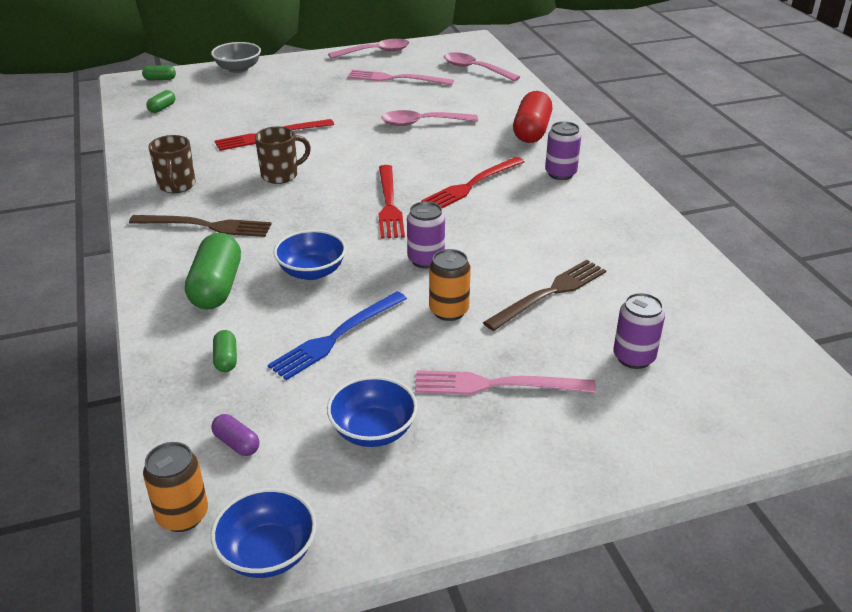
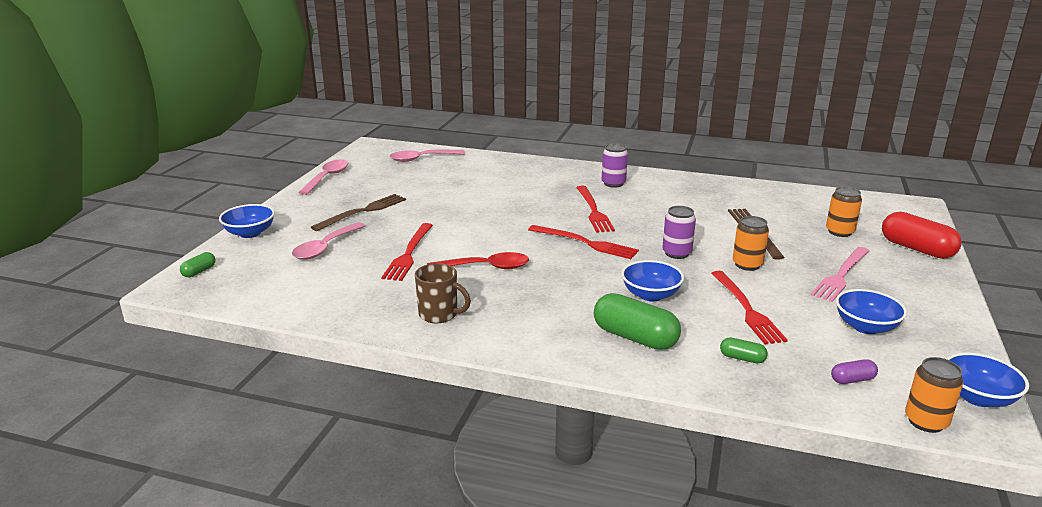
camera: 55 degrees left, 10 degrees down
brown fork [129,215,271,237] -> brown fork moved to [311,194,406,231]
green capsule [146,90,175,113] -> none
grey bowl [211,42,261,73] -> blue bowl [219,204,275,238]
brown mug [255,126,311,184] -> red spoon [427,252,529,269]
blue fork [268,291,407,380] -> red fork [711,271,788,344]
pink fork [347,70,454,85] -> none
pink spoon [381,110,478,126] -> pink spoon moved to [292,222,366,260]
red capsule [513,91,552,143] -> red capsule moved to [882,212,962,259]
purple can [613,293,665,369] -> orange can [826,187,862,237]

